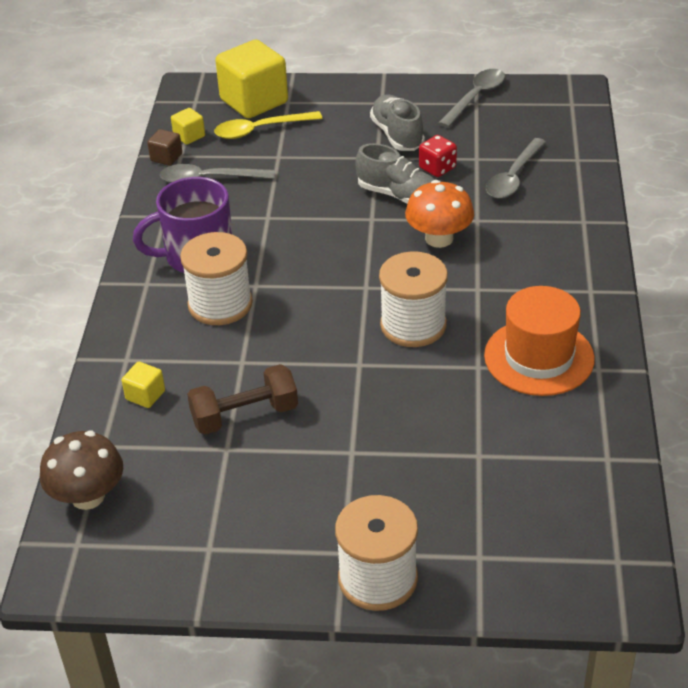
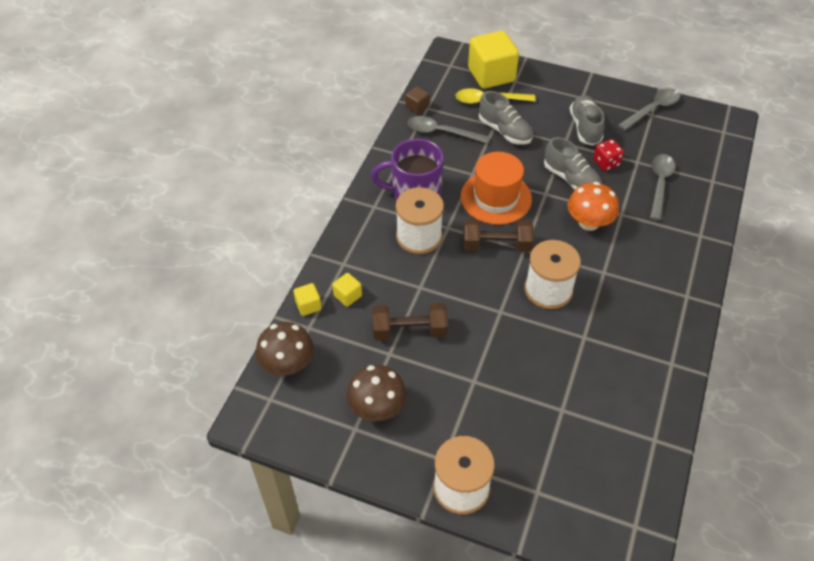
camera: 15 degrees right, 10 degrees up
yellow cube [171,108,205,145] -> yellow cube moved to [294,283,322,316]
orange hat [484,286,595,396] -> orange hat moved to [461,152,532,225]
grey spoon [486,138,546,199] -> grey spoon turned 150 degrees clockwise [650,154,675,221]
none -> brown mushroom [347,365,407,421]
none -> brown dumbbell [463,219,534,252]
none -> grey shoe [479,91,533,145]

